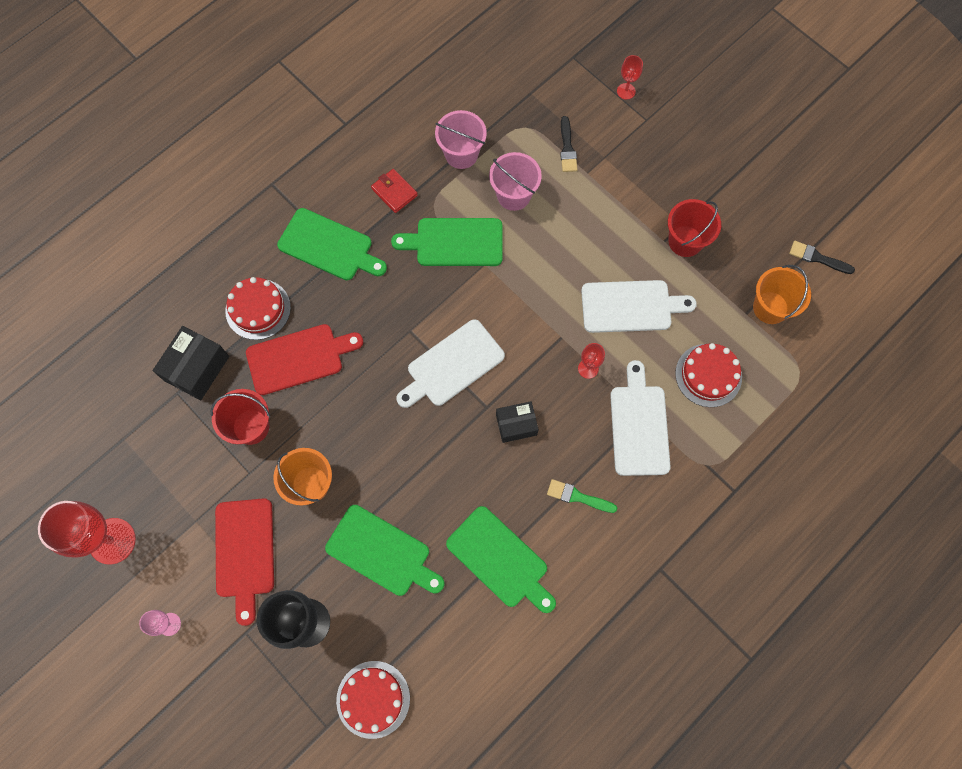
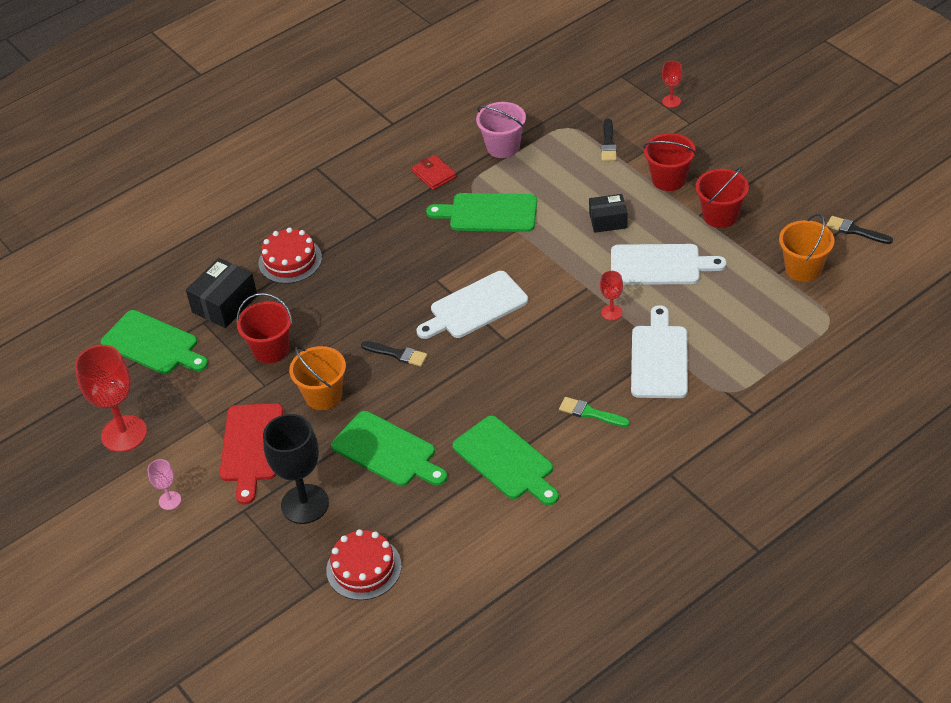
camera: 10 degrees right, 25 degrees down
red cutting board [246,324,363,395] -> none
green cutting board [277,208,387,280] -> green cutting board moved to [101,310,208,374]
pink bucket [489,152,542,211] -> none
black box [496,401,539,443] -> black box moved to [589,194,627,233]
red cake [675,343,742,407] -> none
none -> black brush [361,341,428,367]
none -> red bucket [643,133,696,191]

